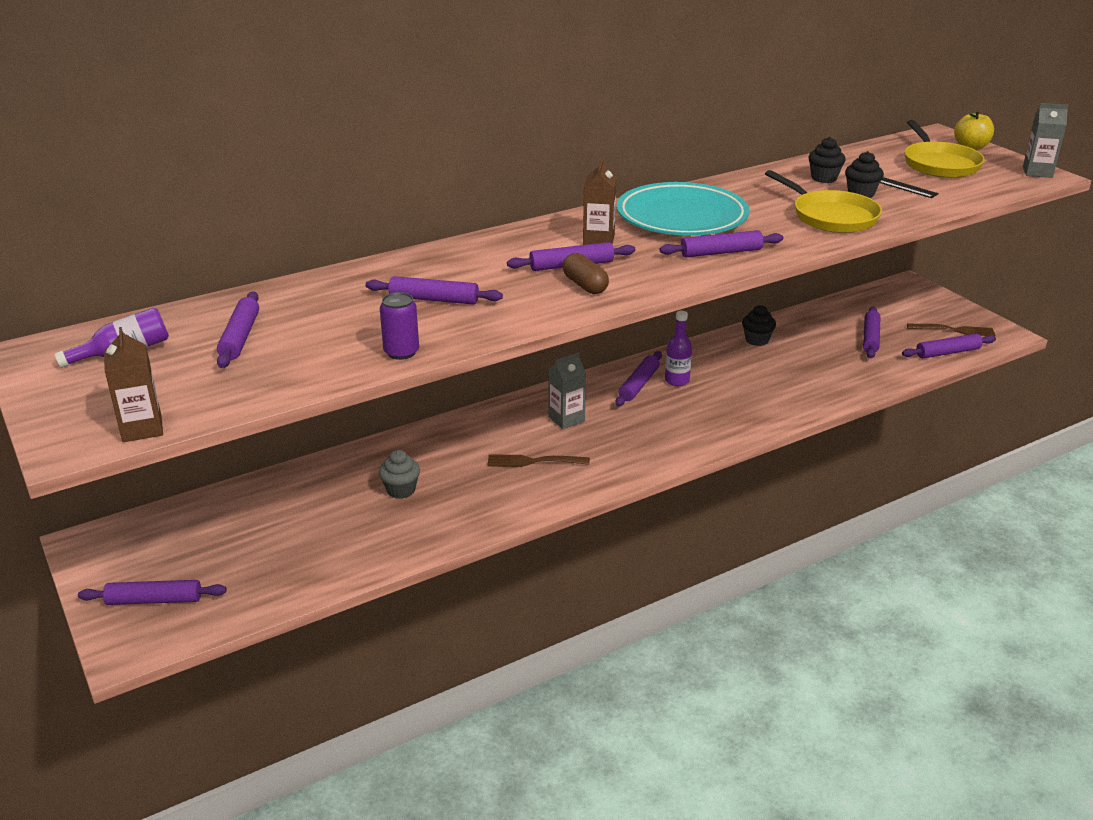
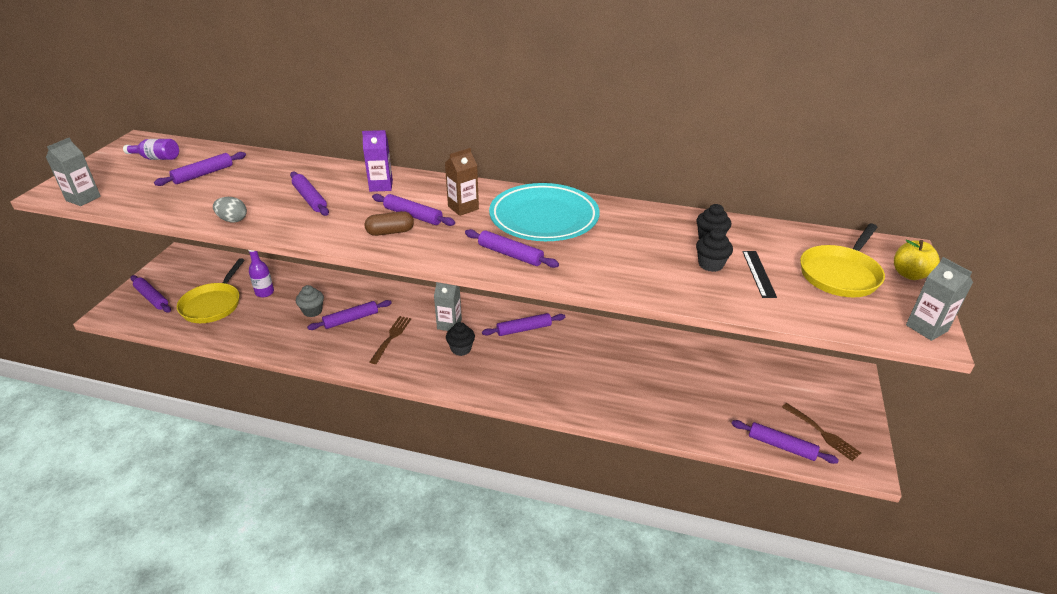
camera: 45 degrees right, 5 degrees up
brown carton [104,327,163,442] -> grey carton [46,137,101,206]
purple can [380,292,419,360] -> grey egg [213,197,247,223]
brown fork [487,454,590,467] -> brown fork turned 60 degrees clockwise [370,316,411,364]
brown capsule [563,253,609,294] -> brown capsule turned 60 degrees clockwise [365,211,414,236]
purple bottle [665,311,692,386] -> purple bottle moved to [248,250,274,297]
black cupcake [742,305,776,346] -> black cupcake moved to [446,322,475,356]
yellow pan [765,170,882,233] -> yellow pan moved to [177,258,244,323]
purple rolling pin [863,307,881,358] -> purple rolling pin moved to [307,300,391,330]
none -> purple carton [362,130,393,192]

